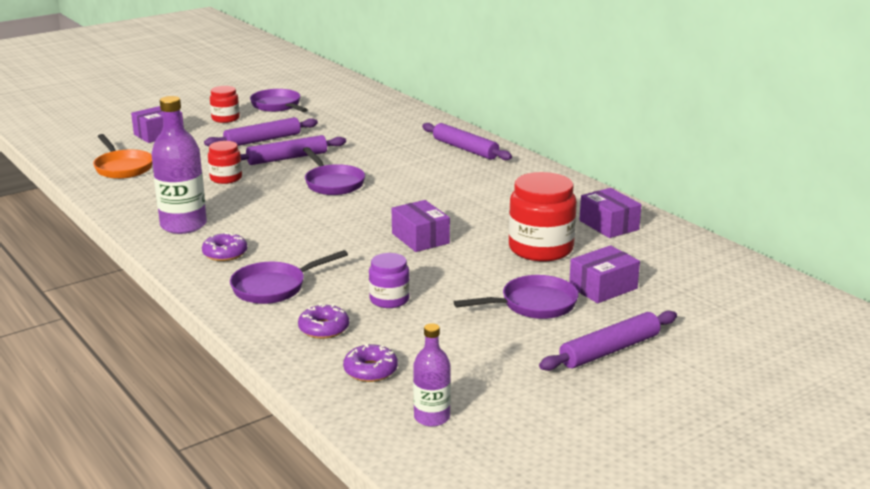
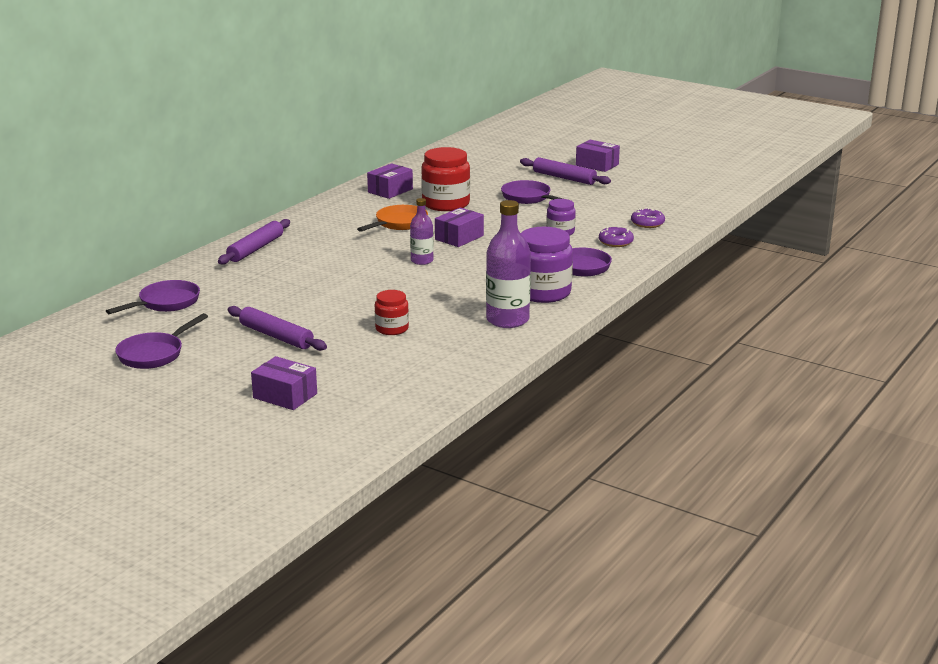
camera: 110 degrees left, 0 degrees up
orange pan [93,134,152,179] -> orange pan moved to [357,205,428,232]
purple donut [202,232,247,261] -> purple jar [521,227,573,303]
red jar [210,86,240,123] -> none
purple rolling pin [240,135,346,165] -> none
purple pan [303,147,365,195] -> purple pan moved to [106,280,200,314]
purple bottle [413,323,451,427] -> purple bottle moved to [410,198,434,265]
purple box [569,245,640,303] -> purple box moved to [576,140,620,172]

